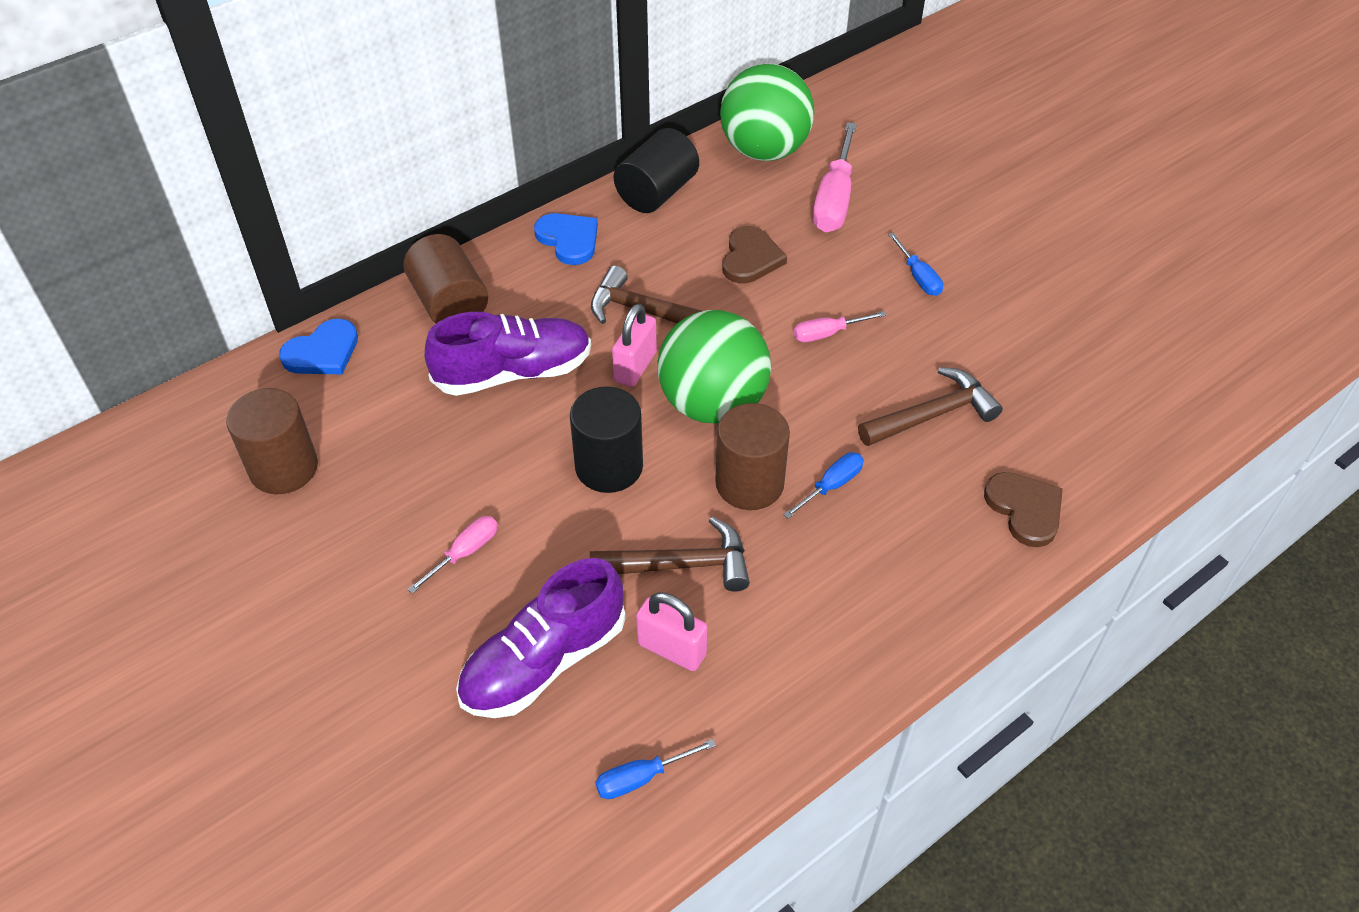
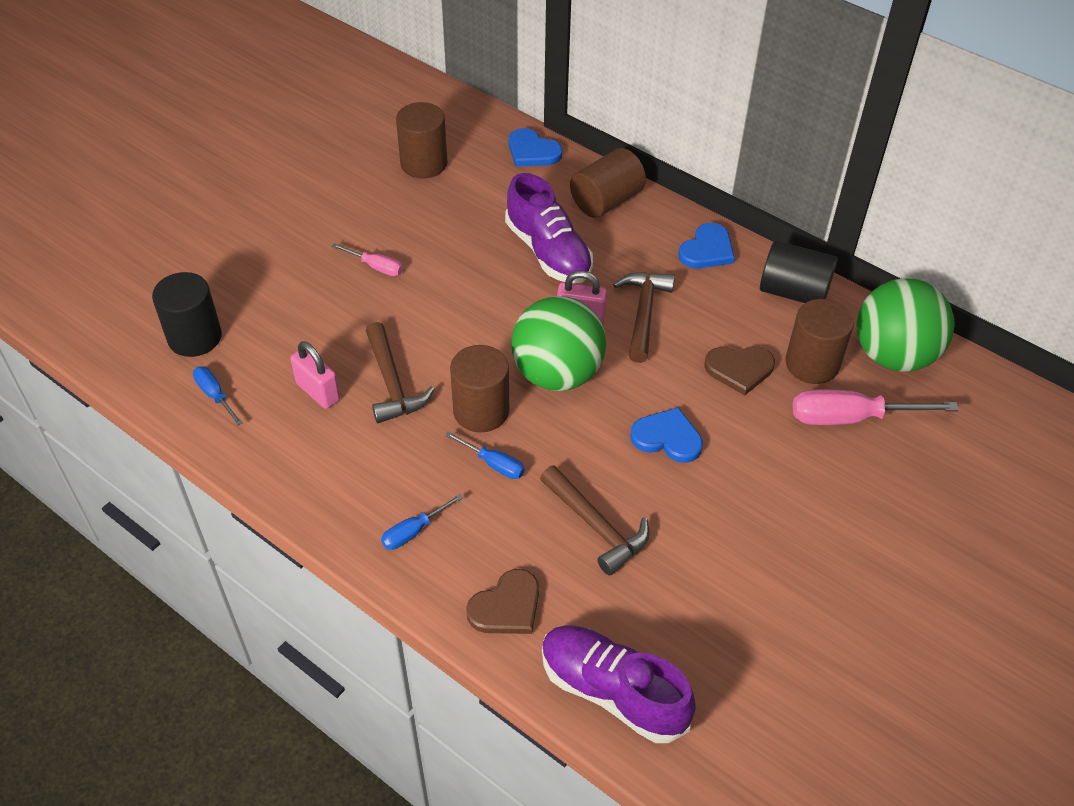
camera: 75 degrees right, 0 degrees up
purple shoe [456,558,626,718] -> purple shoe moved to [542,625,696,743]
black cylinder [570,386,643,493] -> black cylinder moved to [152,272,222,357]
pink padlock [636,592,708,671] -> pink padlock turned 60 degrees counterclockwise [290,341,340,409]
pink screwdriver [794,311,887,342] -> blue heart [630,407,703,463]
blue screwdriver [888,233,943,296] -> blue screwdriver moved to [381,494,463,550]
none -> brown cylinder [785,299,854,384]

